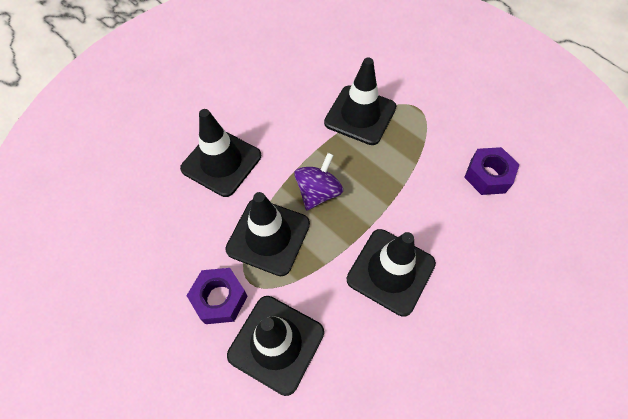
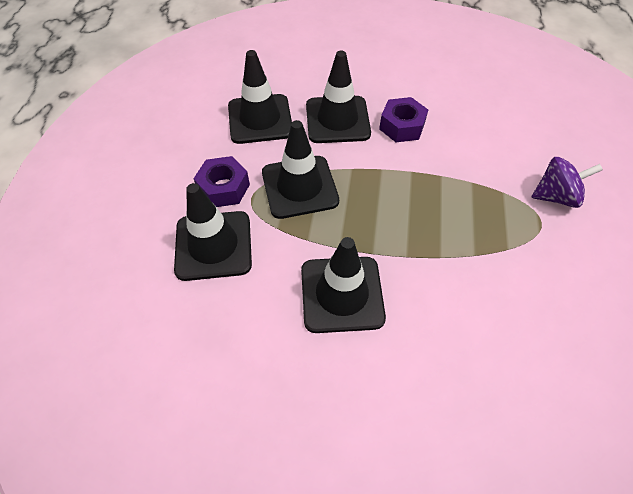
camera: 55 degrees right, 5 degrees down
purple spinning top [294,153,343,211] -> purple spinning top moved to [531,157,603,208]
black traffic cone [324,57,396,145] -> black traffic cone moved to [228,50,292,144]
purple nut [464,147,520,195] -> purple nut moved to [379,97,428,142]

